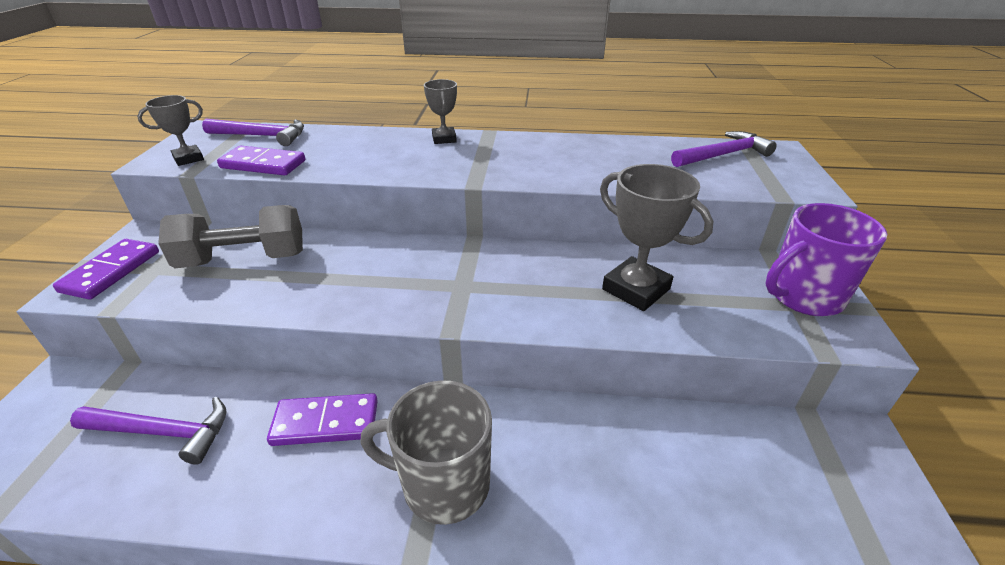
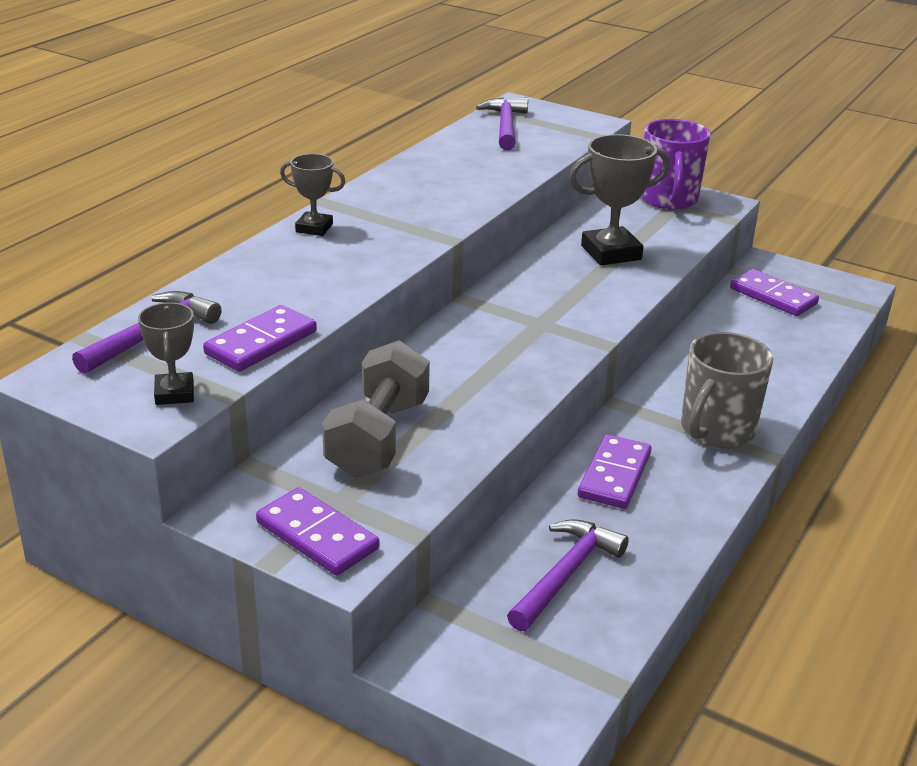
camera: 65 degrees left, 5 degrees down
none -> purple domino [730,269,819,316]

